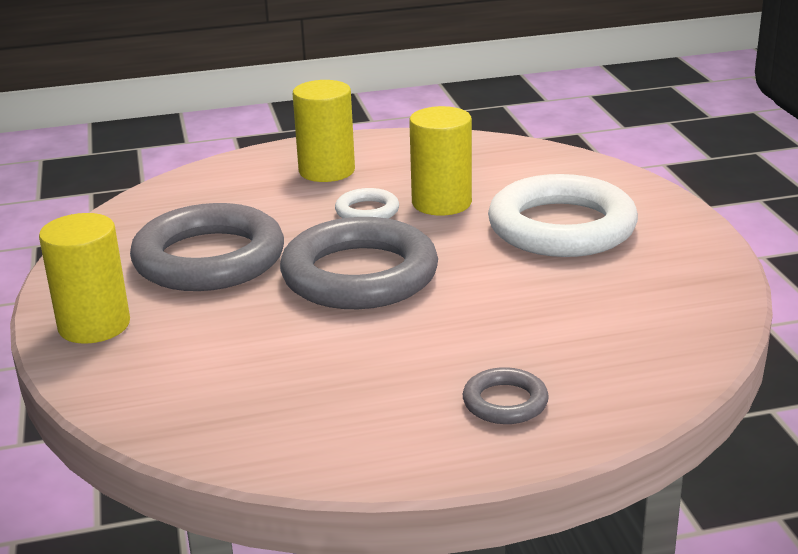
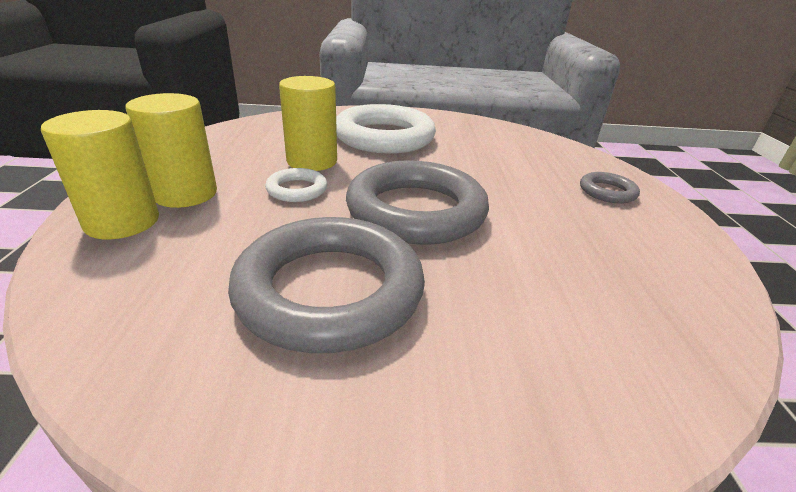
camera: 80 degrees left, 5 degrees up
yellow cylinder [39,213,130,344] -> yellow cylinder moved to [41,110,159,239]

